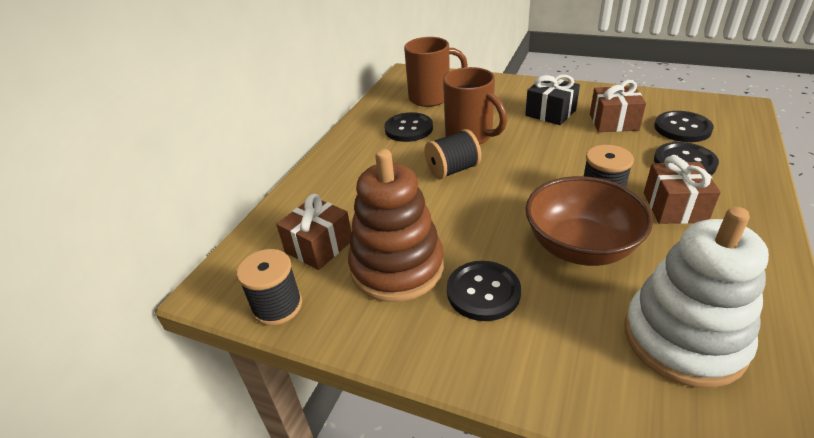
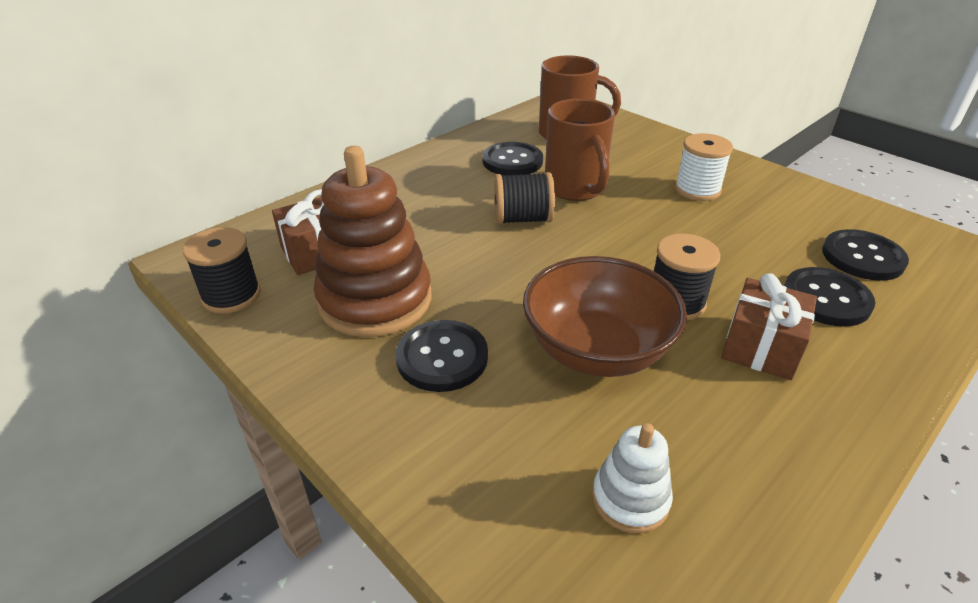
camera: 20 degrees right, 0 degrees up
black gift [525,75,580,125] -> white spool [675,133,733,201]
brown gift [590,80,646,132] -> none
white stacking toy [624,207,769,388] -> white stacking toy [592,423,673,533], size x0.49

